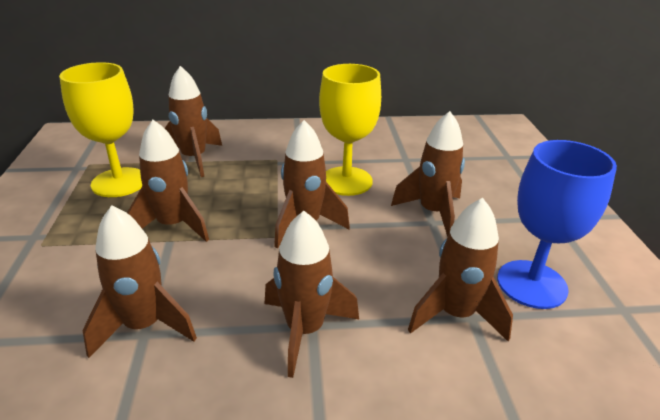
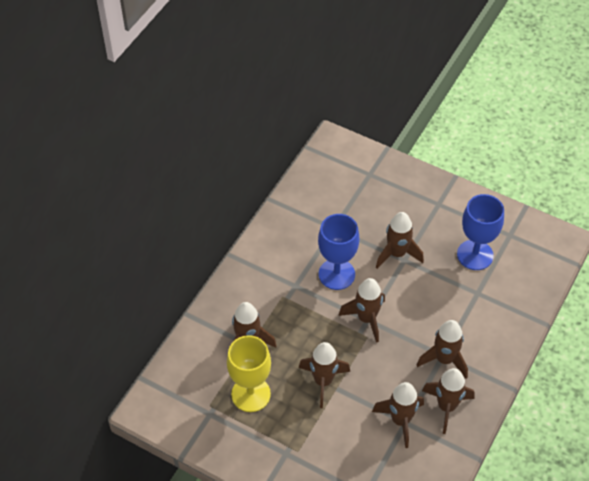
camera: 55 degrees left, 20 degrees up
yellow goblet [319,64,381,196] -> blue goblet [318,214,359,290]
brown rocket [408,198,513,342] -> brown rocket moved to [422,368,475,434]

